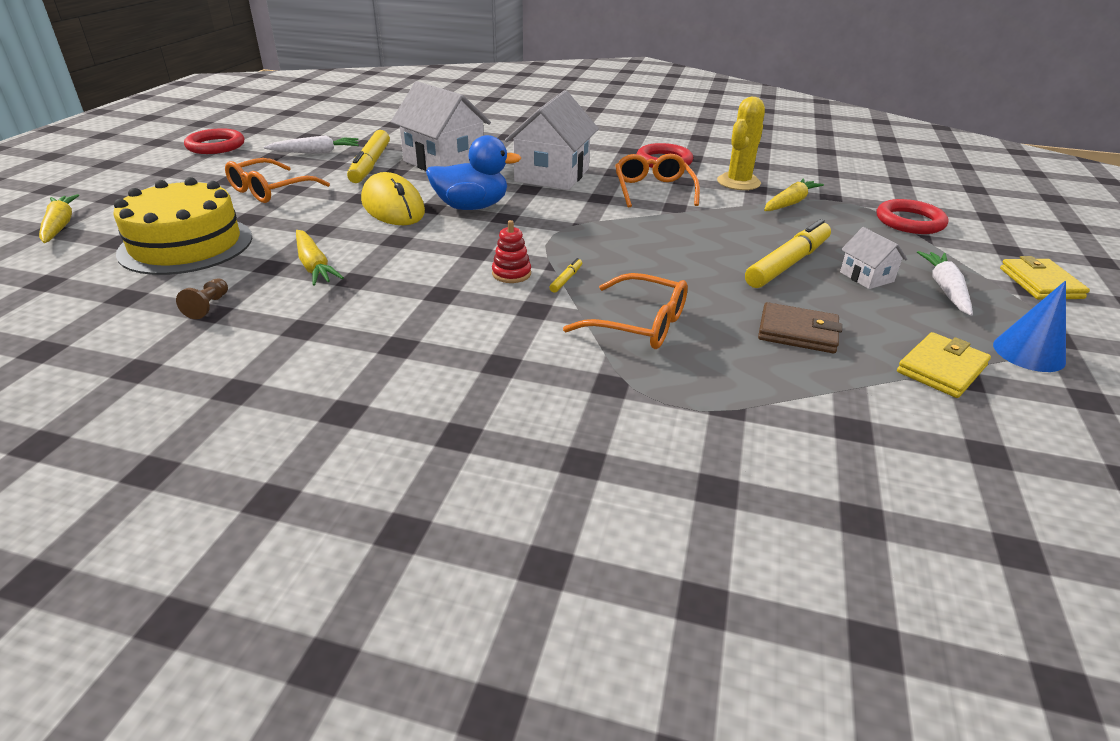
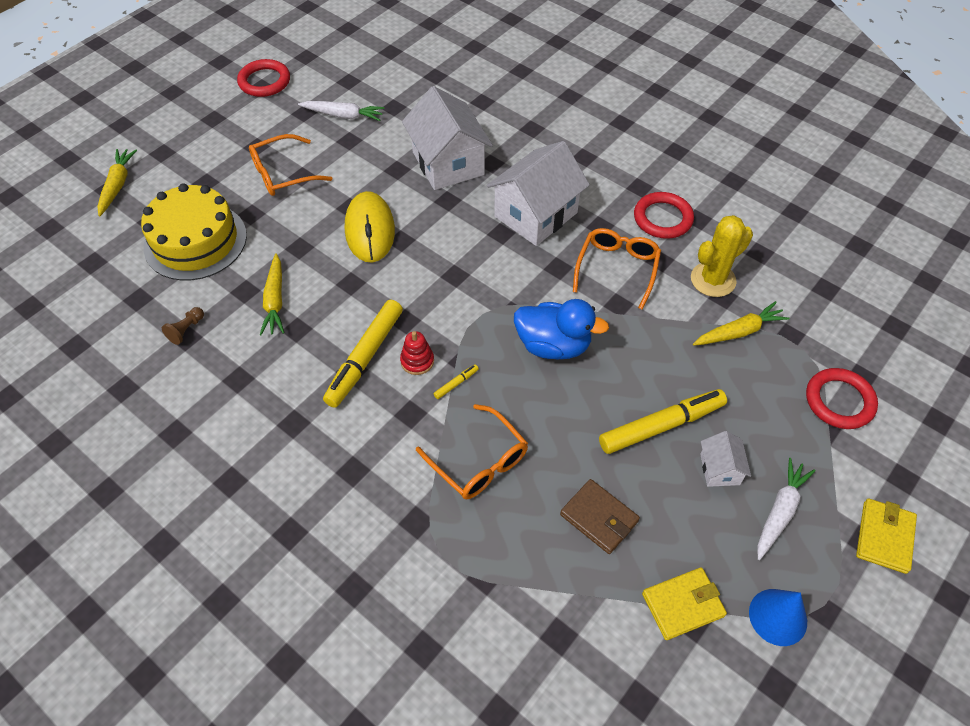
camera: 25 degrees right, 20 degrees up
yellow marker [347,130,390,183] -> yellow marker moved to [323,300,403,408]
blue duck [426,135,521,210] -> blue duck moved to [514,299,609,359]

